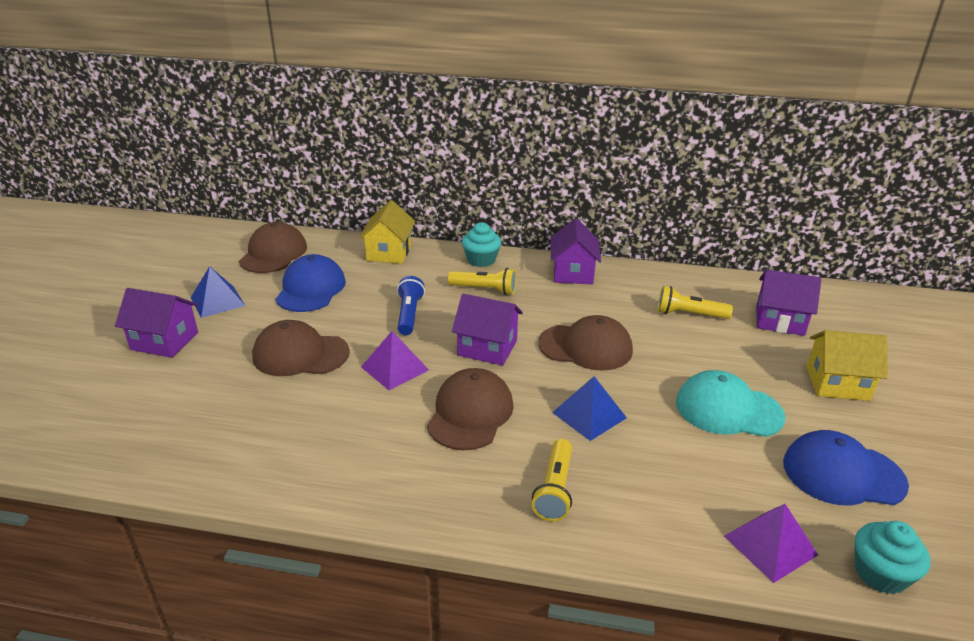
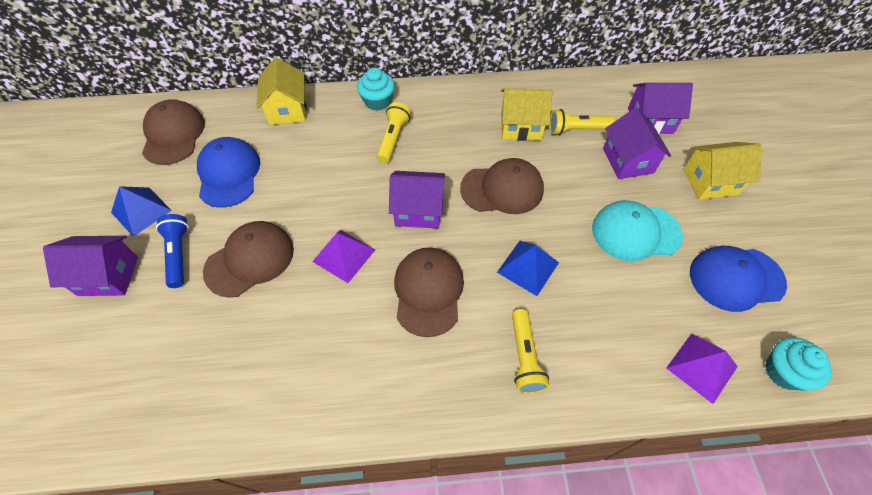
camera: 15 degrees left, 25 degrees up
brown cap [252,320,350,376] -> brown cap turned 150 degrees clockwise [203,221,294,298]
blue flashlight [397,276,425,335] -> blue flashlight moved to [156,214,189,288]
yellow flashlight [448,268,516,295] -> yellow flashlight turned 75 degrees counterclockwise [377,102,411,163]
purple house [551,218,601,284] -> purple house moved to [603,108,671,179]
none -> yellow house [501,88,552,141]

